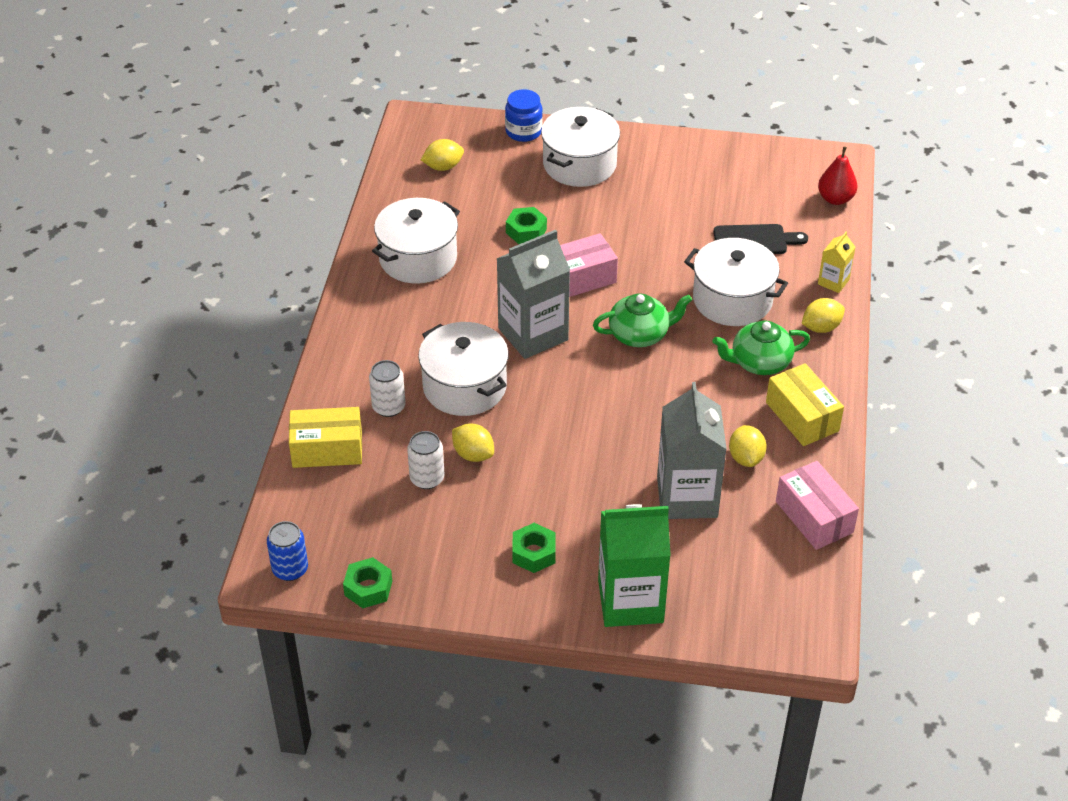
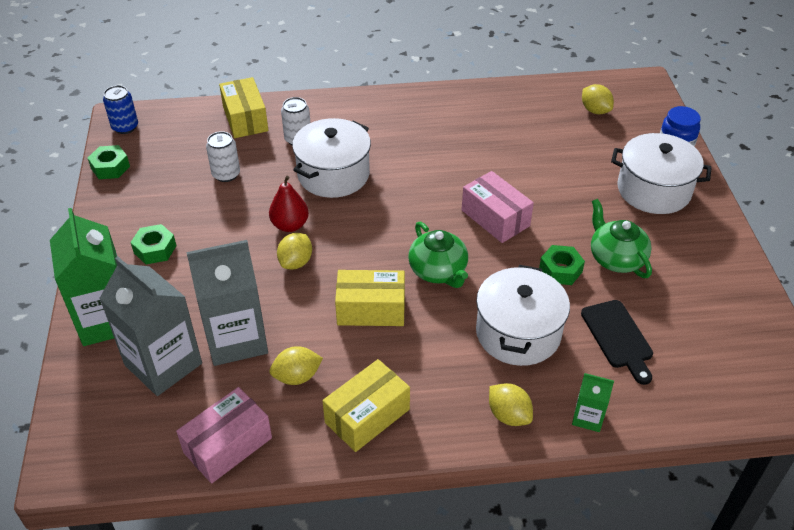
camera: 75 degrees right, 0 degrees up
white pot [372,198,460,284] -> none
yellow lemon [452,424,494,462] -> yellow lemon moved to [277,233,312,269]
grey carton [496,230,570,359] -> grey carton moved to [99,256,202,396]
green nut [506,207,547,244] -> green nut moved to [539,245,585,285]
green teapot [712,321,810,375] -> green teapot moved to [591,199,652,278]
red pear [818,146,858,205] -> red pear moved to [269,176,309,232]
yellow carton [818,231,855,293] -> green carton [572,373,614,432]
none -> yellow box [335,270,405,326]

